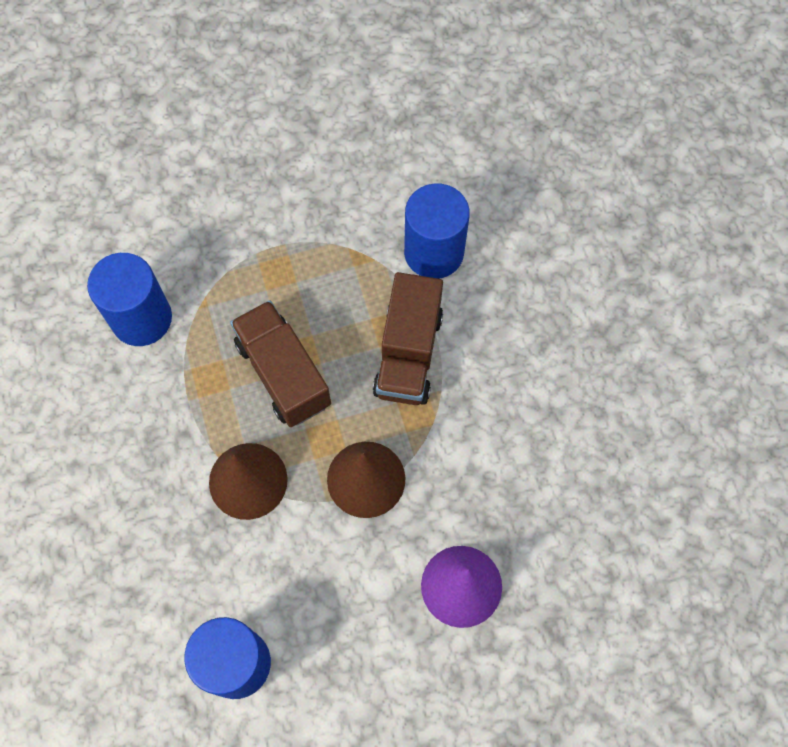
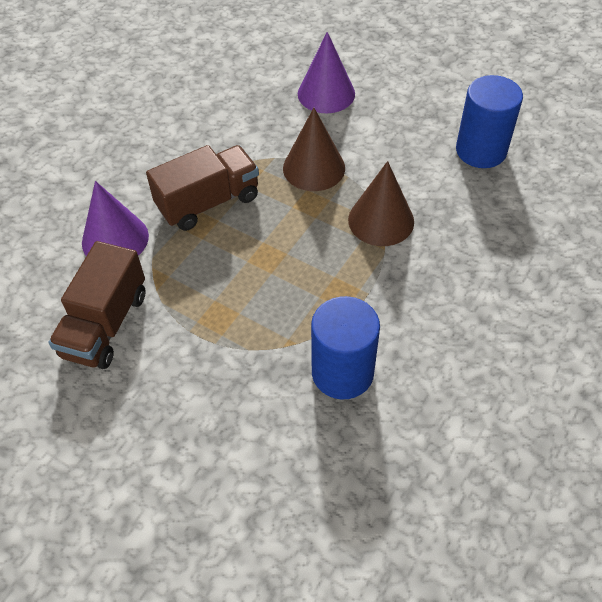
camera: 130 degrees left, 15 degrees down
brown truck [230,300,331,427] -> brown truck moved to [48,241,146,369]
blue cylinder [404,183,470,279] -> purple cone [82,181,149,256]

